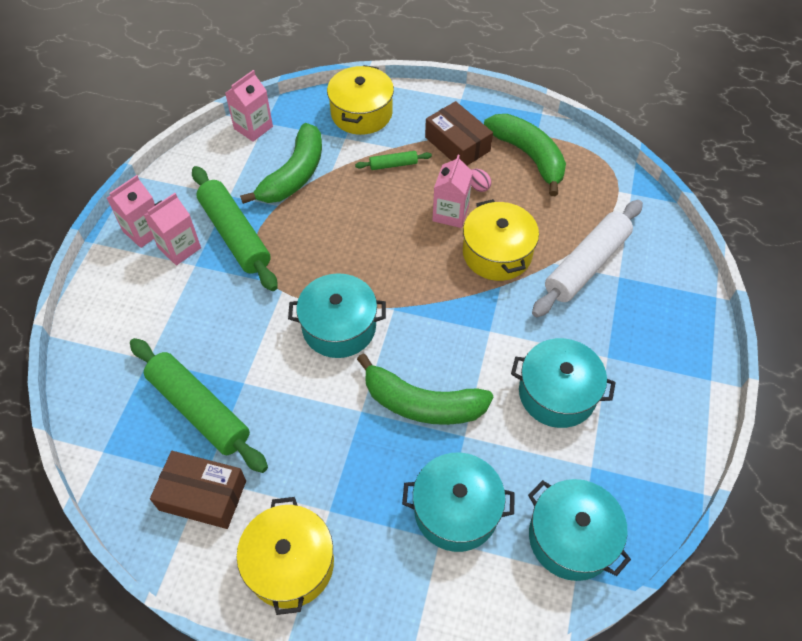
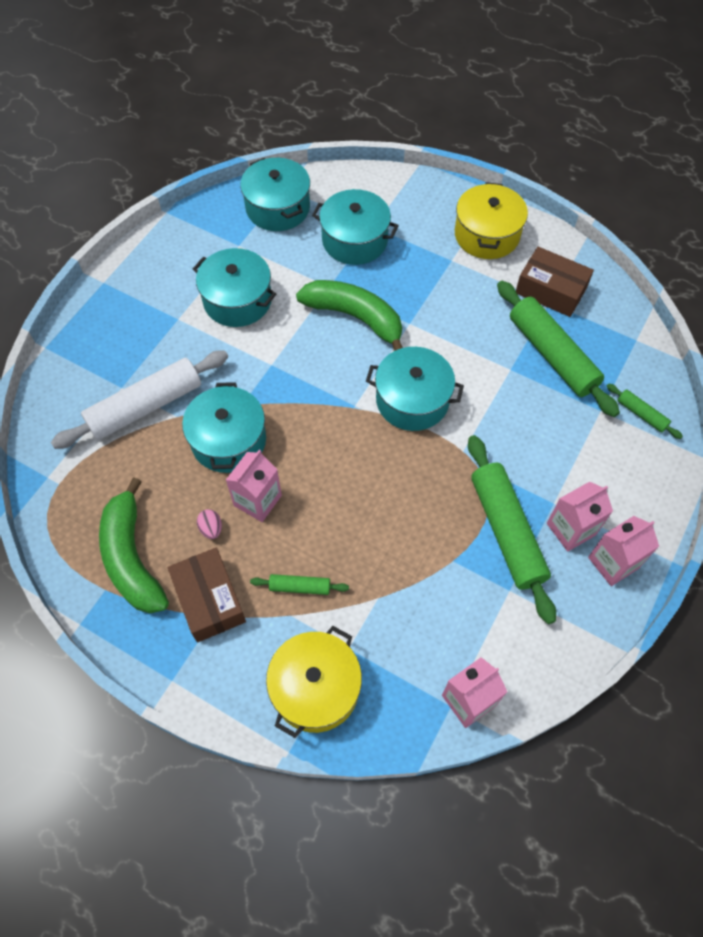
camera: 165 degrees left, 5 degrees up
green banana [240,123,322,204] -> none
yellow pot [463,199,539,281] -> turquoise pot [182,382,266,473]
none -> green rolling pin [607,383,683,439]

